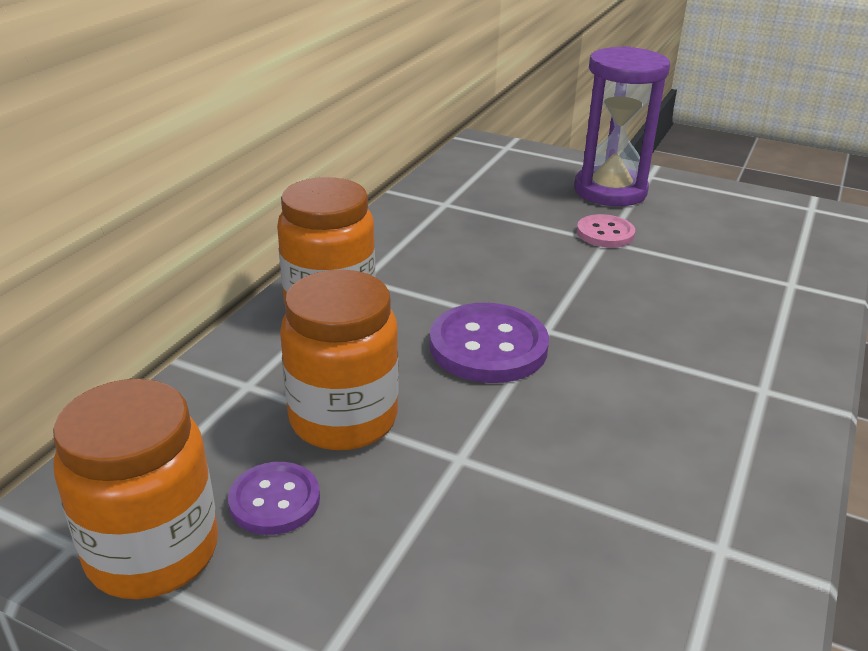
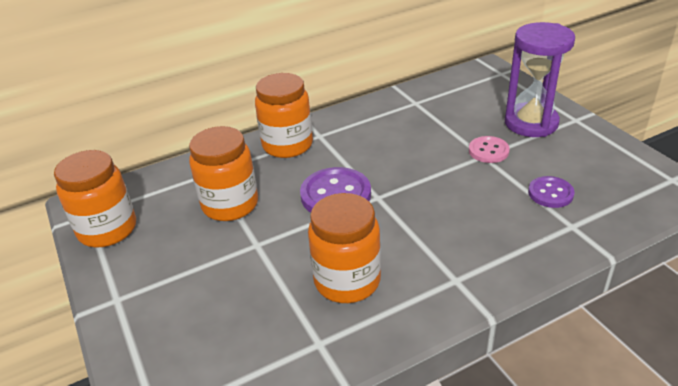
camera: 40 degrees right, 5 degrees up
purple button [228,462,320,535] -> purple button moved to [528,176,575,208]
none -> orange jar [308,193,381,303]

